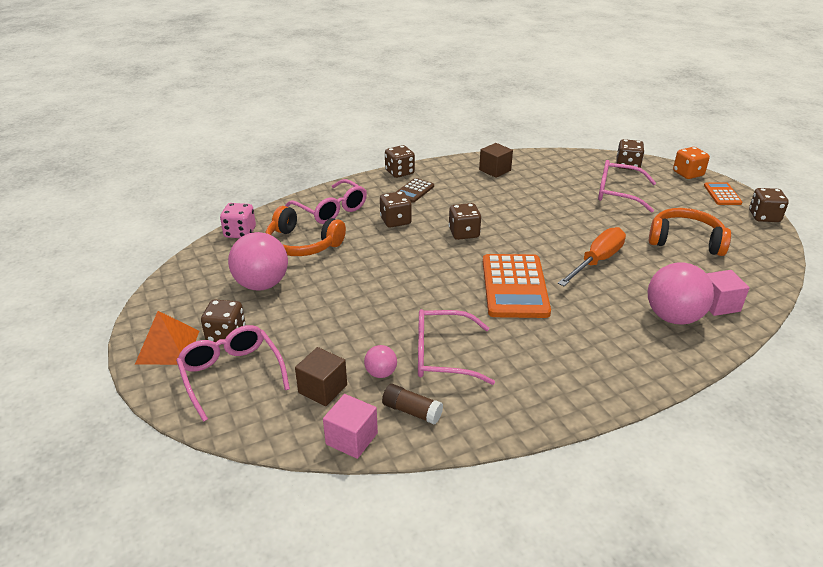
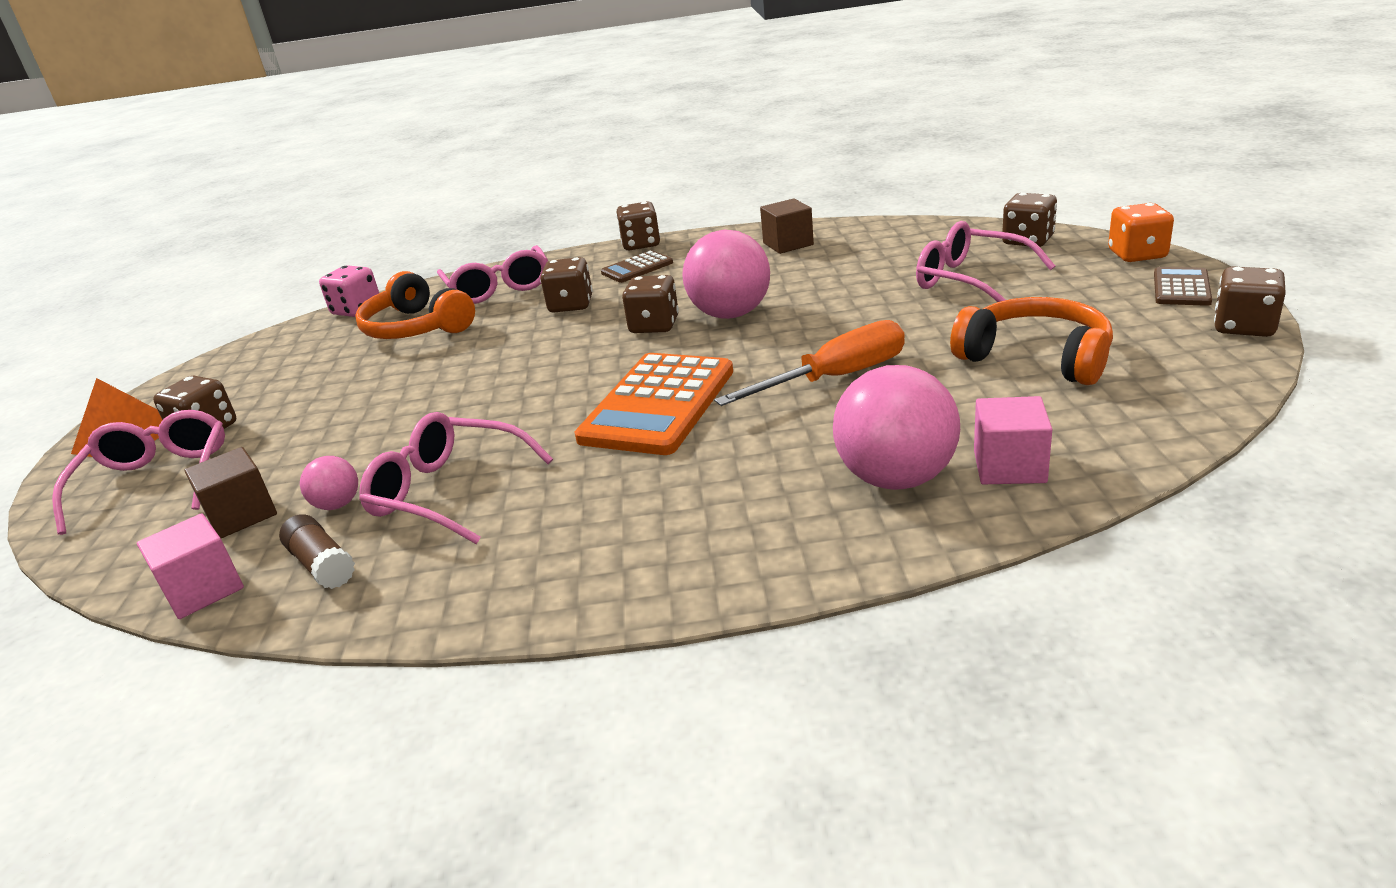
camera: 25 degrees right, 5 degrees down
pink ball [228,232,288,290] -> pink ball moved to [683,230,770,319]
orange calculator [704,182,742,205] -> brown calculator [1154,267,1212,306]

